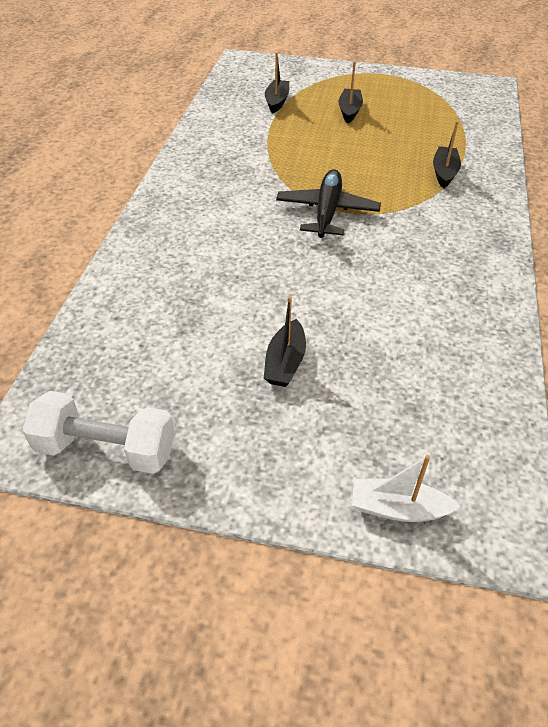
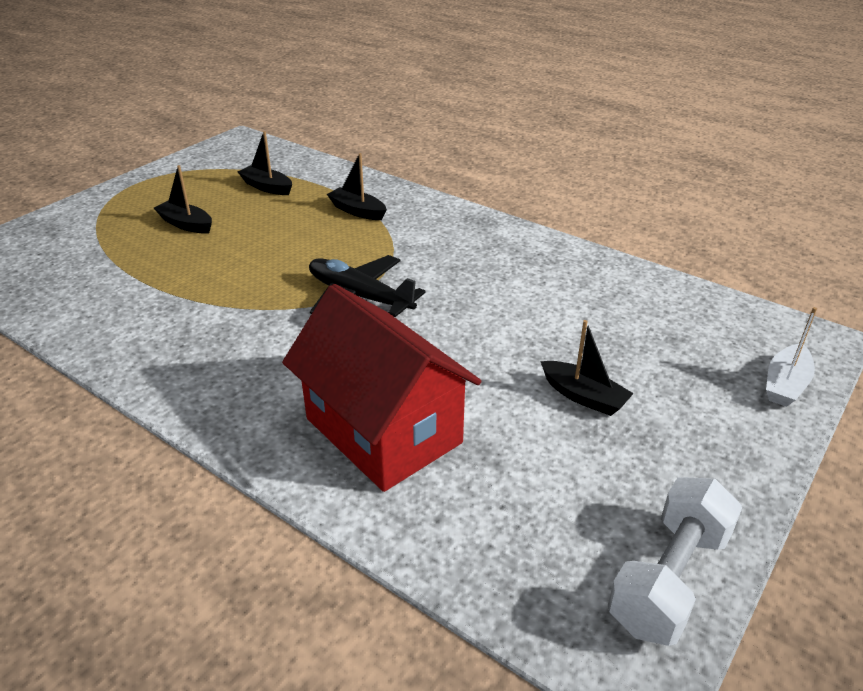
camera: 65 degrees left, 10 degrees down
black boat [265,52,289,113] -> black boat moved to [238,131,292,195]
none -> red house [282,284,481,492]

